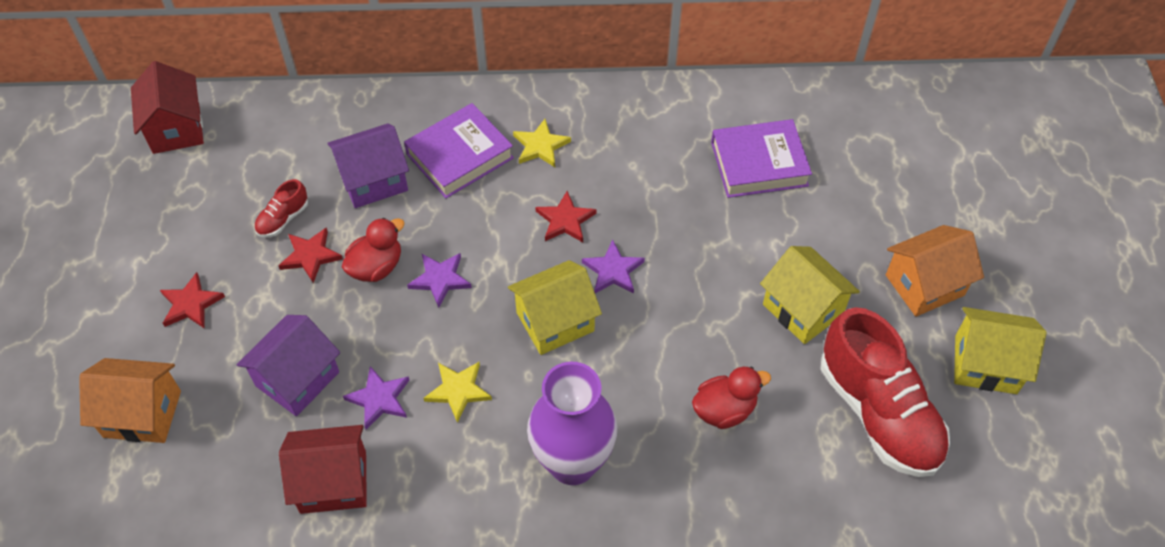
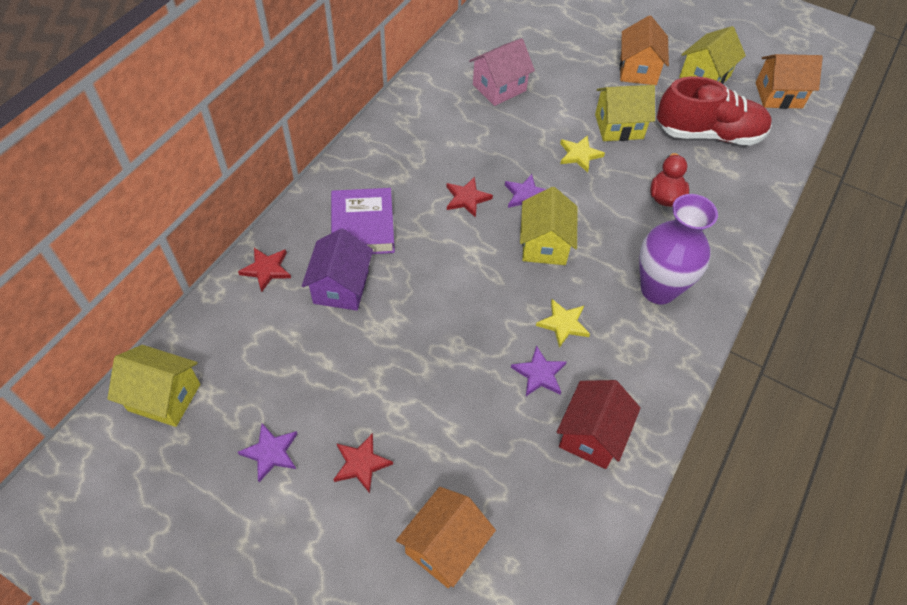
camera: 60 degrees left, 0 degrees up
red house [131,61,204,154] -> yellow house [107,345,200,427]
purple house [236,315,340,416] -> none
red shoe [254,179,308,237] -> none
red star [278,227,343,283] -> red star moved to [238,248,291,292]
red duck [342,218,405,282] -> none
purple star [407,253,472,308] -> purple star moved to [238,423,297,482]
yellow star [513,119,571,167] -> yellow star moved to [560,135,605,173]
purple book [711,119,812,198] -> pink house [469,38,535,106]
none -> orange house [755,54,823,109]

